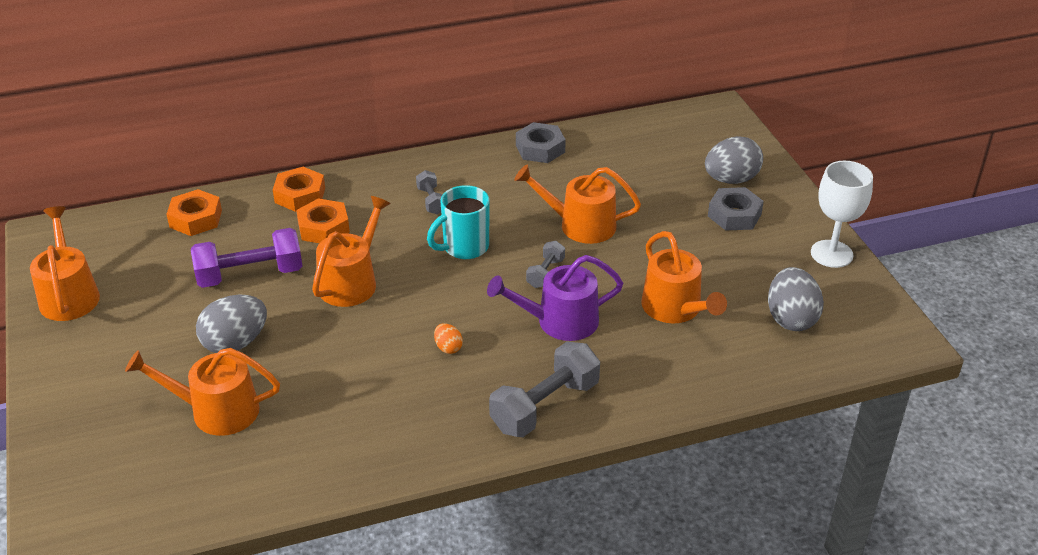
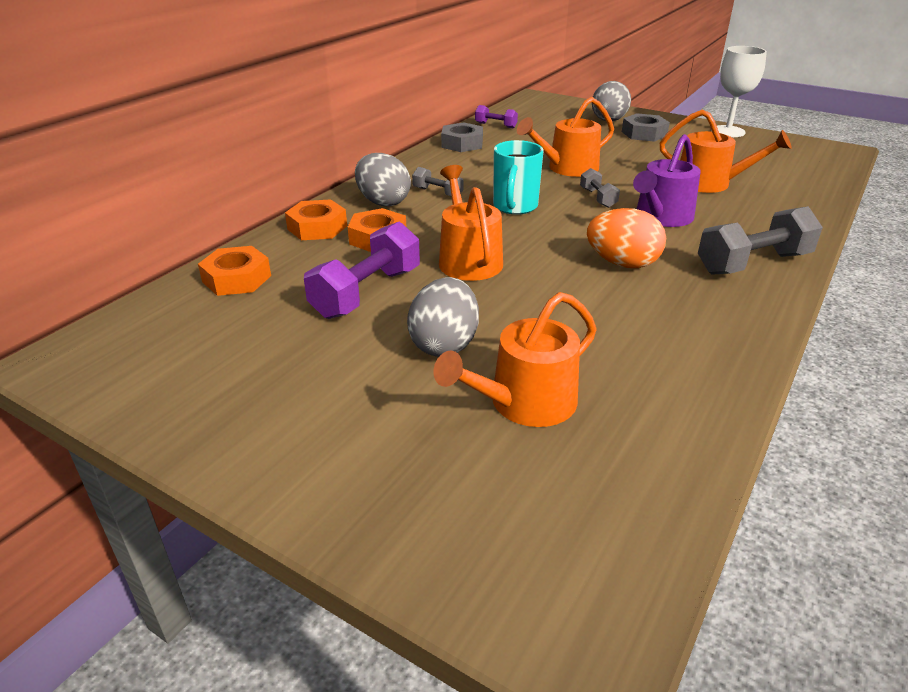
camera: 40 degrees left, 5 degrees down
orange watering can [30,206,100,321] -> none
orange egg [434,323,463,354] -> orange egg [587,208,666,268], size x2.08
grey dumbbell [489,342,600,437] -> grey dumbbell turned 60 degrees clockwise [698,206,823,275]
grey egg [768,267,824,331] -> grey egg moved to [355,153,411,207]
none -> purple dumbbell [475,105,518,128]

